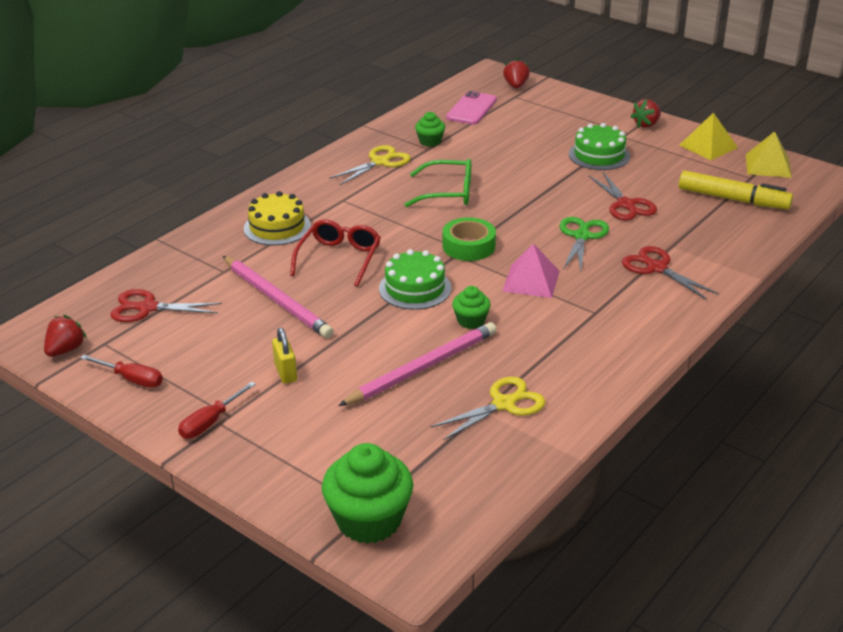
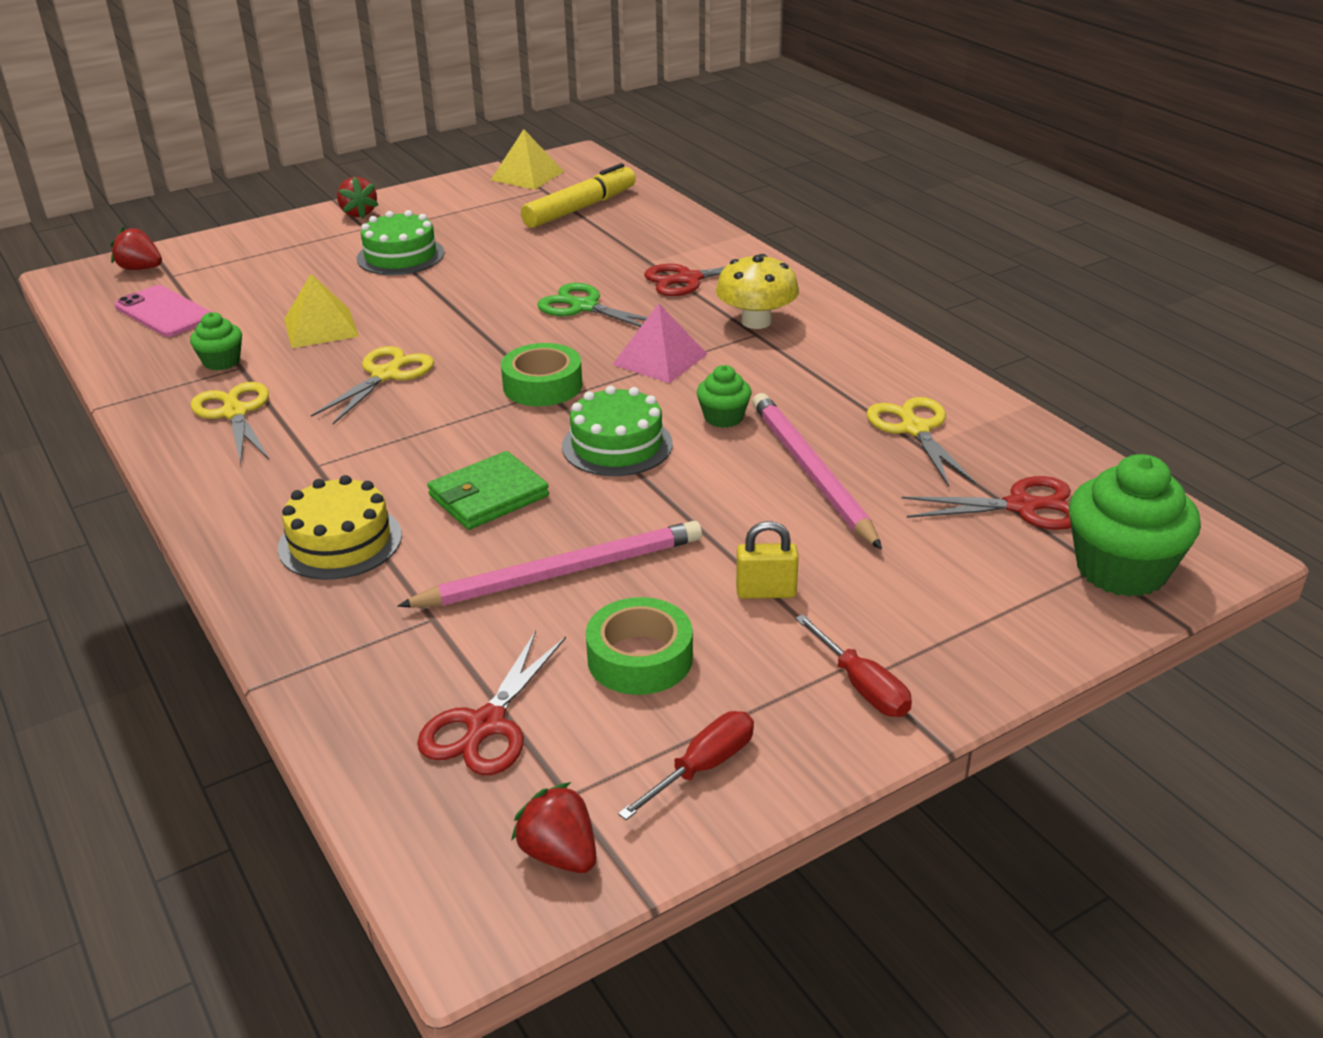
camera: 70 degrees left, 0 degrees up
red glasses [290,219,381,287] -> green wallet [427,451,549,530]
green glasses [404,159,471,207] -> yellow scissors [311,346,434,424]
red scissors [589,172,657,220] -> red scissors moved to [902,476,1071,530]
yellow pyramid [679,113,738,160] -> yellow pyramid moved to [284,274,359,348]
none -> green tape [586,597,693,695]
none -> yellow mushroom [716,254,799,329]

